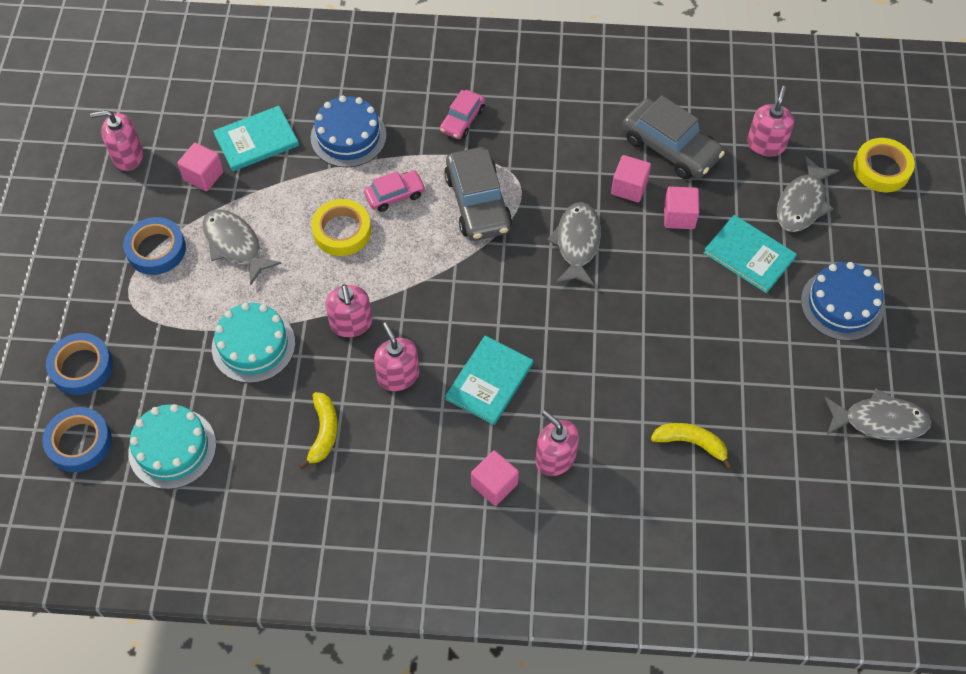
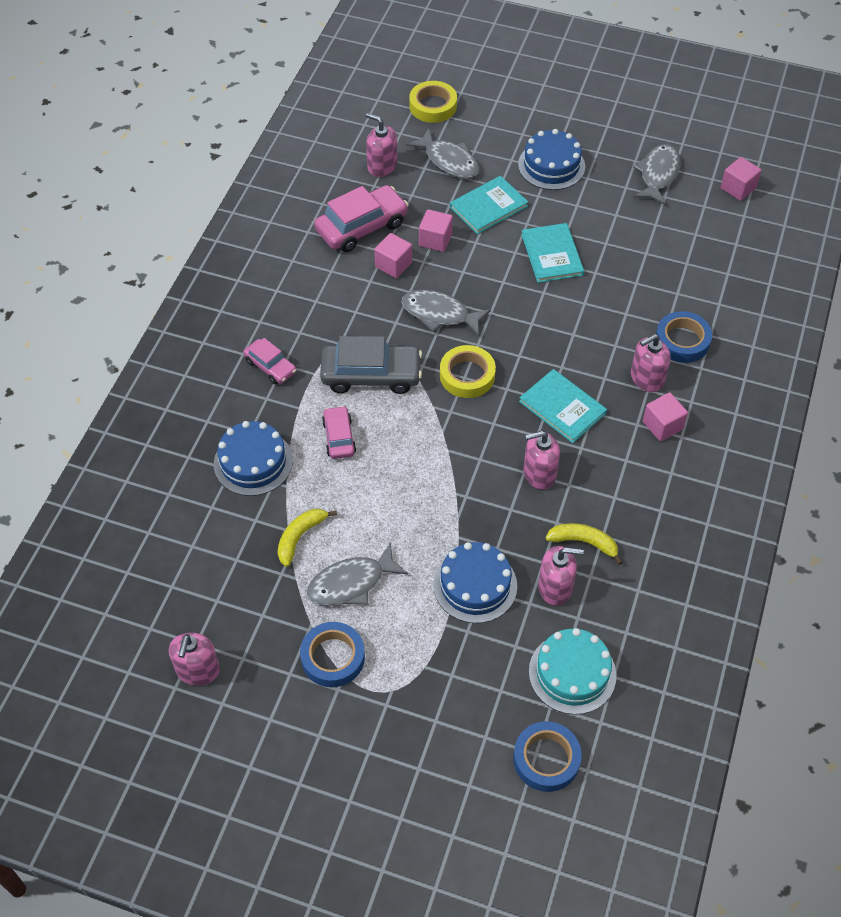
camera: 75 degrees left, 5 degrees down
blue tape [46,333,113,395] -> blue tape moved to [656,311,712,363]
pink cube [177,143,224,191] -> pink cube moved to [721,157,761,201]
turquoise cake [212,303,295,383] -> blue cake [433,542,517,623]
turquoise book [213,106,299,171] -> turquoise book moved to [521,223,584,283]
yellow tape [311,199,371,256] -> yellow tape moved to [440,345,496,398]
pink soap dispenser [326,284,372,337] -> pink soap dispenser moved to [538,546,584,606]
grey car [623,96,725,180] -> pink car [314,185,408,252]
yellow banana [651,423,732,470] -> yellow banana moved to [277,509,337,567]

